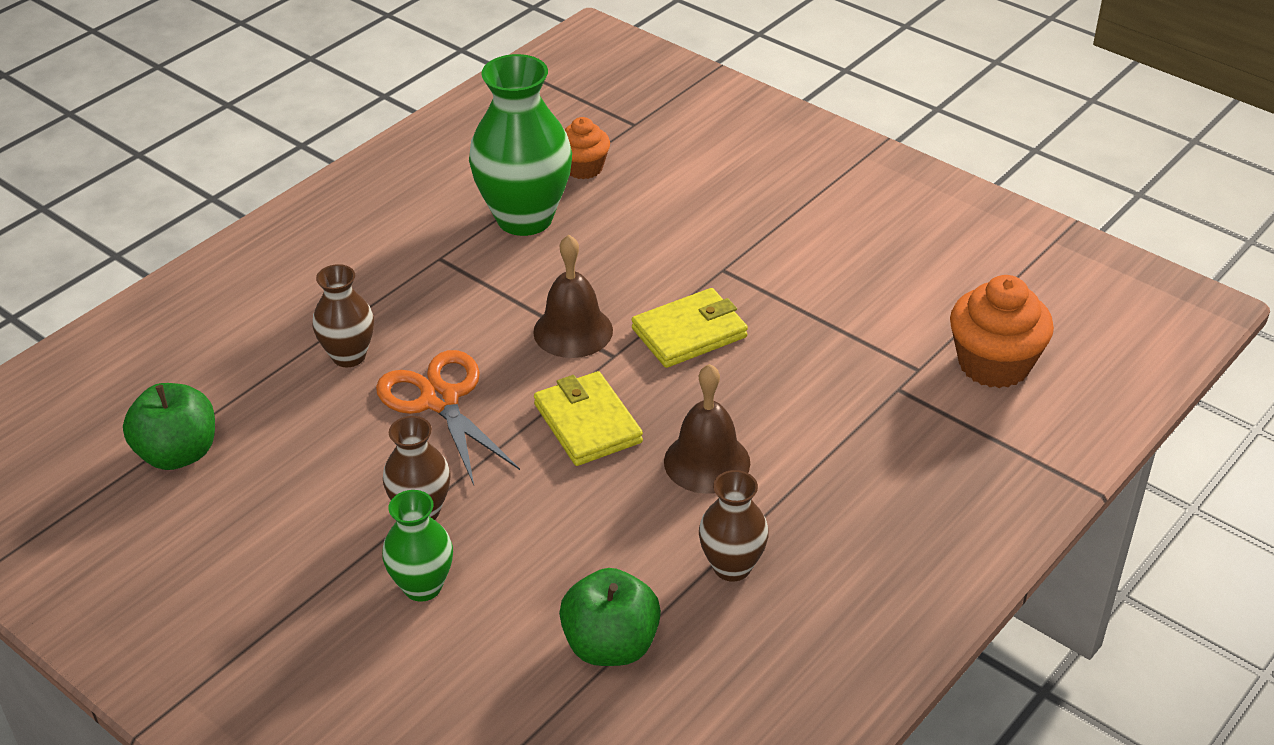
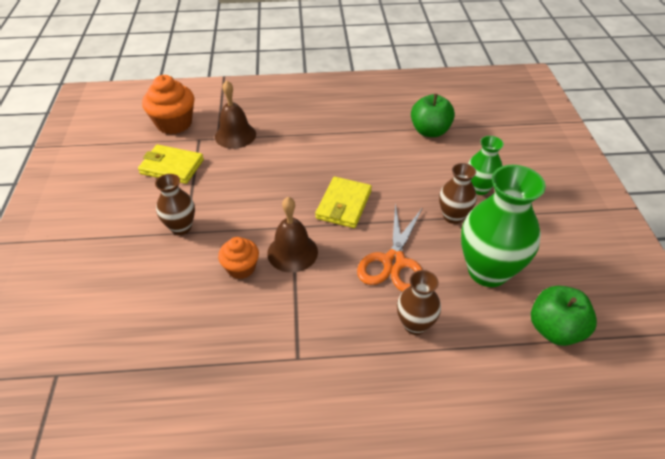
camera: 135 degrees left, 5 degrees up
green vase [469,54,572,236] -> green vase moved to [461,165,546,287]
orange cupcake [565,117,610,179] -> orange cupcake moved to [218,237,259,279]
yellow wallet [632,288,748,368] -> yellow wallet moved to [138,145,204,184]
brown bell [664,364,750,494] -> brown bell moved to [215,80,256,149]
brown vase [699,470,769,582] -> brown vase moved to [155,174,195,235]

